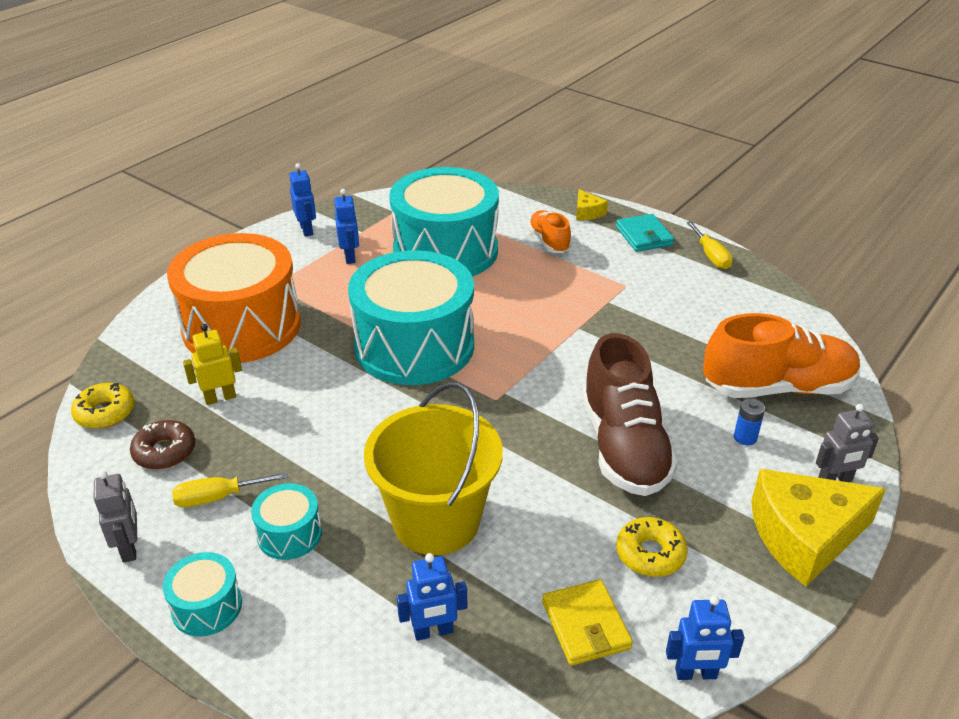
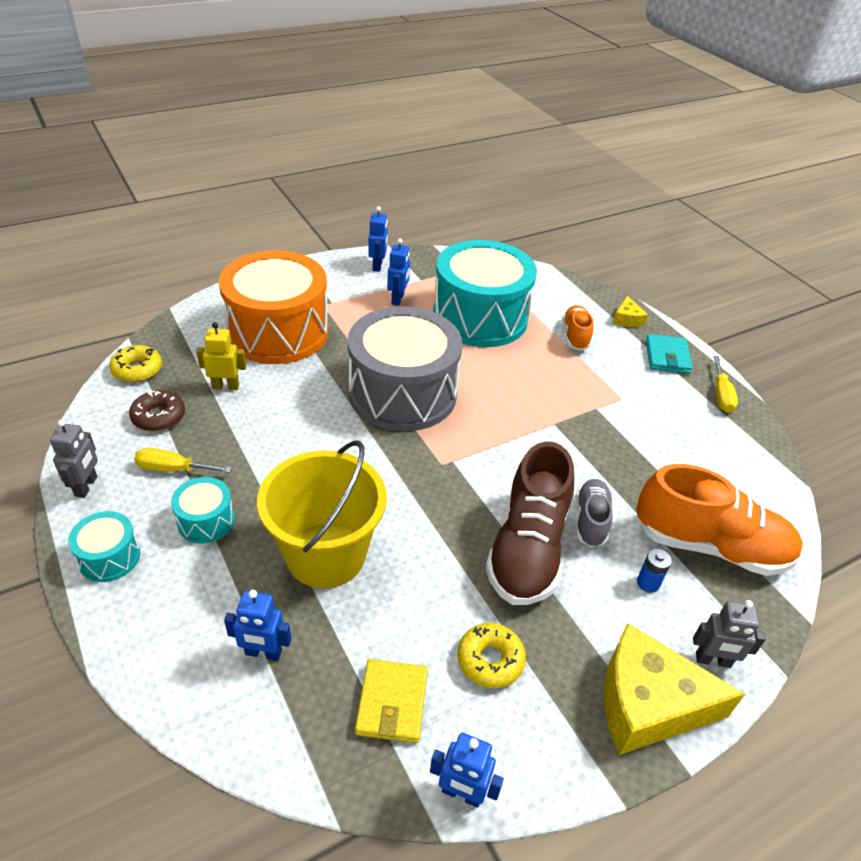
camera: 20 degrees right, 5 degrees up
turquoise drum [348,250,474,385] -> grey drum [348,306,463,431]
none -> grey shoe [576,479,613,547]

